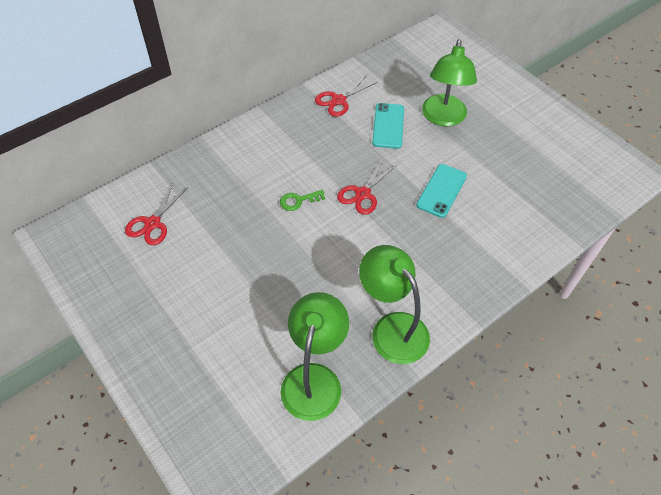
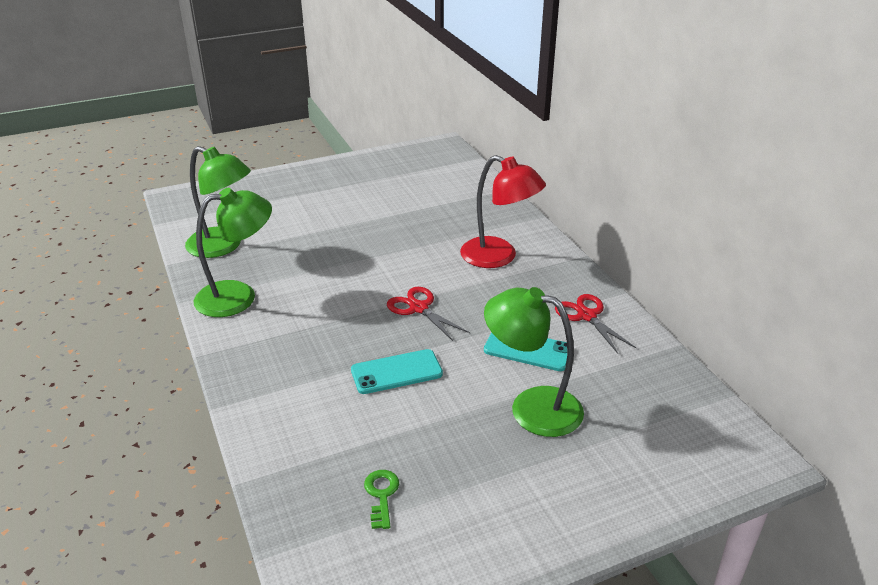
camera: 105 degrees right, 20 degrees down
red scissors [125,183,188,245] -> none
green key [280,190,326,211] -> green key moved to [364,470,399,529]
turquoise phone [416,164,467,218] -> turquoise phone turned 60 degrees counterclockwise [351,349,443,394]
none -> red lamp [460,155,546,268]

